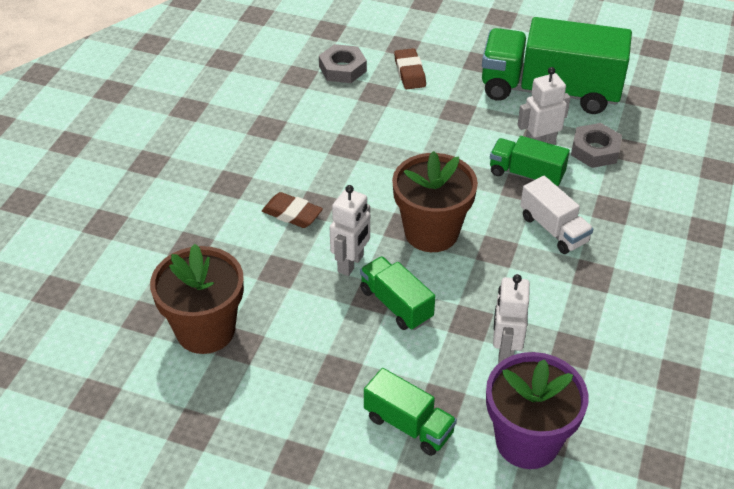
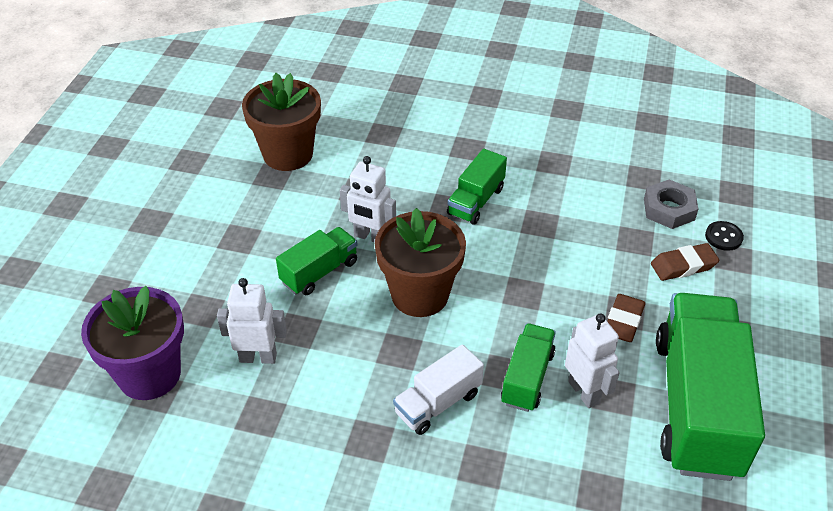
camera: 85 degrees right, 0 degrees up
brown eraser [262,192,323,228] -> brown eraser moved to [607,294,645,342]
green truck [364,368,457,456] -> green truck moved to [447,149,507,225]
grey nut [571,123,622,168] -> none
none -> black button [705,221,744,251]

